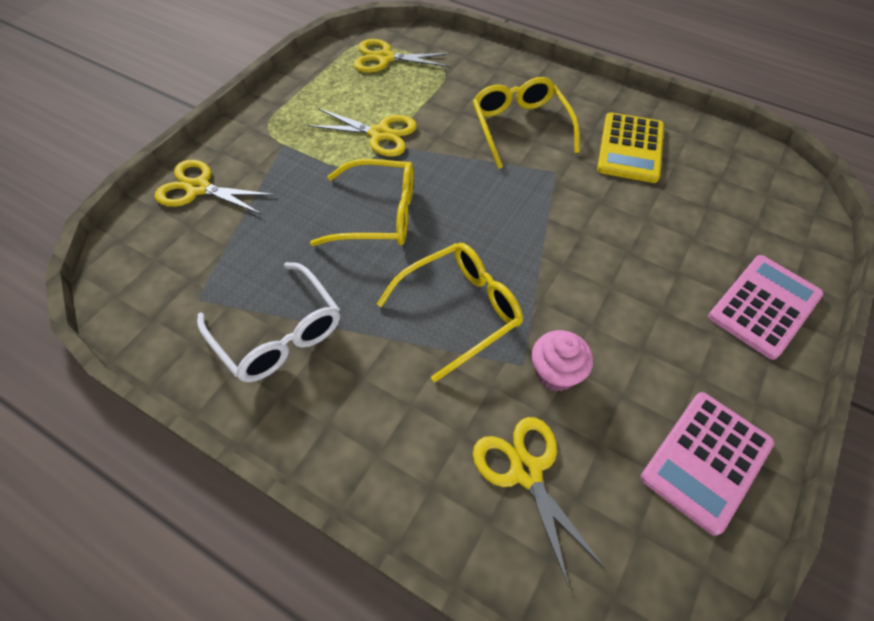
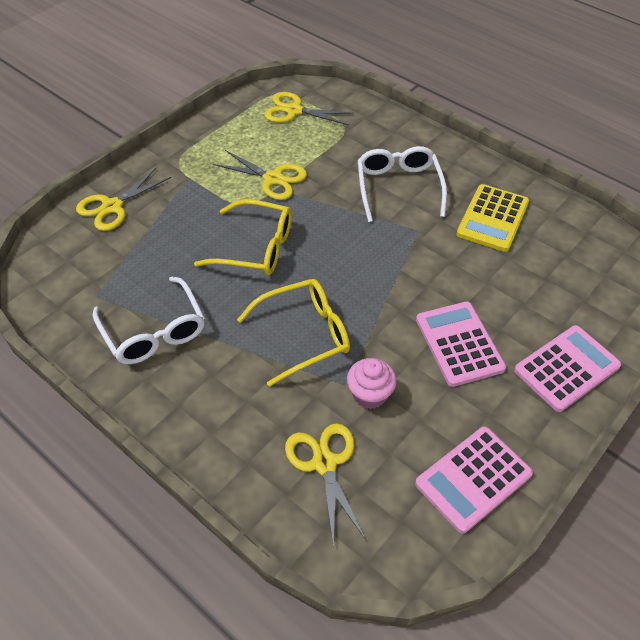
camera: 10 degrees right, 5 degrees down
yellow scissors [155,160,276,214] -> yellow scissors turned 75 degrees counterclockwise [76,168,171,231]
yellow glasses [473,77,580,169] -> white glasses [358,146,447,222]
none -> pink calculator [416,301,506,387]

